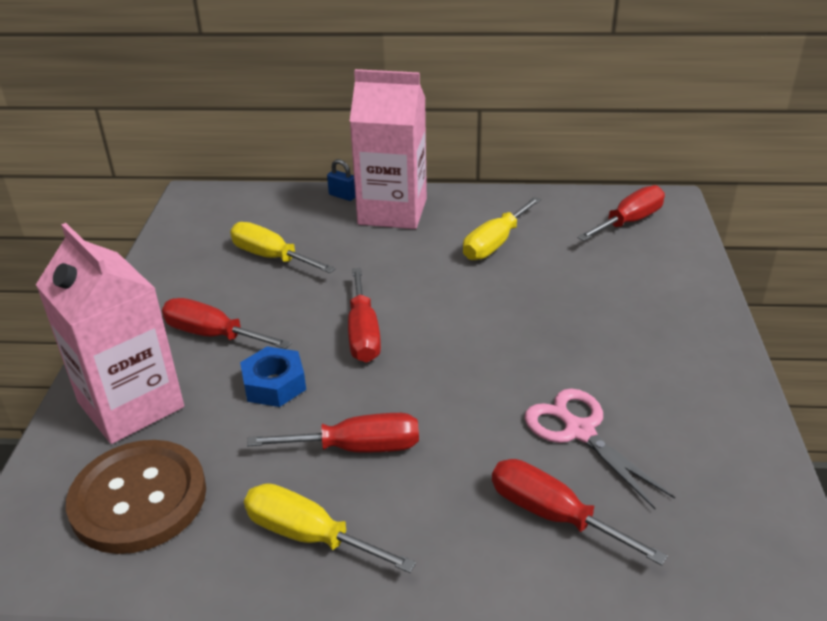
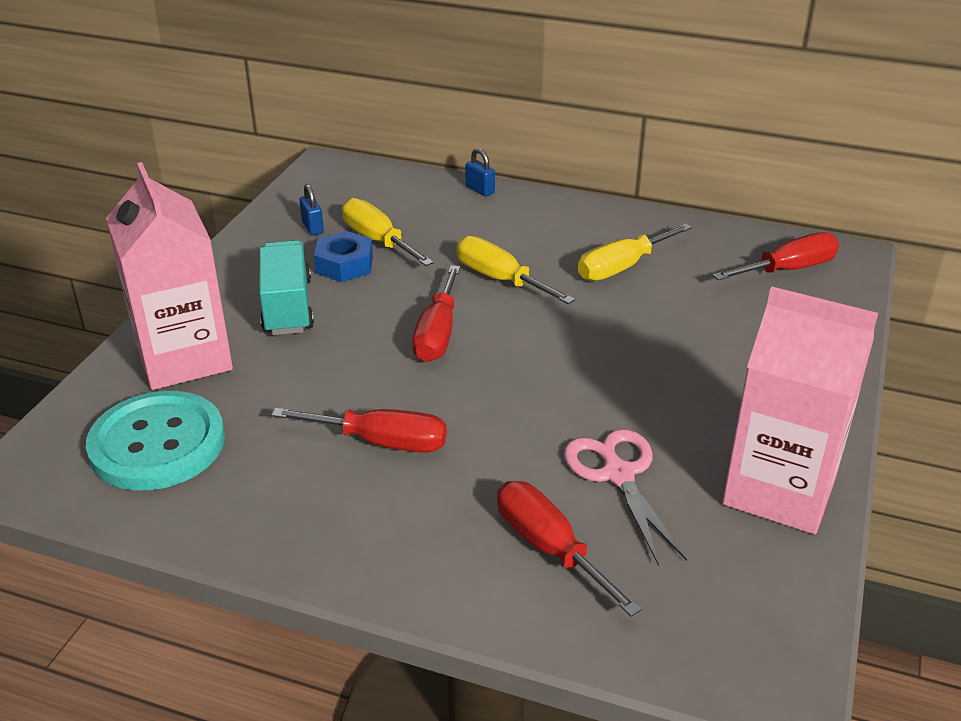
camera: 15 degrees right, 0 degrees up
brown button [66,440,206,554] -> turquoise button [86,391,225,490]
red screwdriver [162,298,291,349] -> turquoise truck [259,240,314,335]
blue nut [240,347,306,407] -> blue nut moved to [314,231,373,282]
yellow screwdriver [244,483,416,573] -> yellow screwdriver moved to [456,236,575,304]
pink carton [350,69,427,229] -> pink carton moved to [722,286,878,534]
none -> blue padlock [300,184,324,235]

